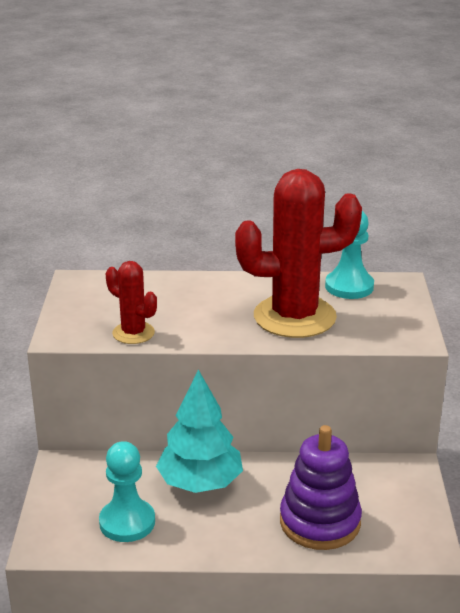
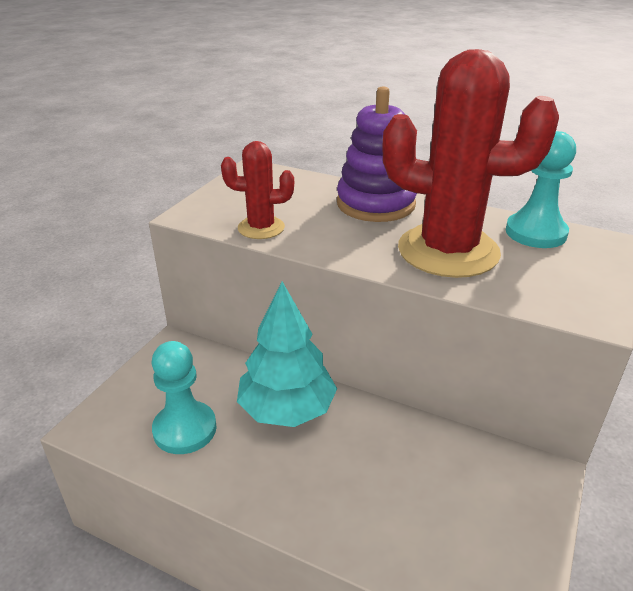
camera: 25 degrees right, 5 degrees up
red cactus [106,261,157,344] -> red cactus turned 60 degrees counterclockwise [221,141,294,239]
purple stacking toy [280,425,362,550] -> purple stacking toy moved to [337,86,417,222]

